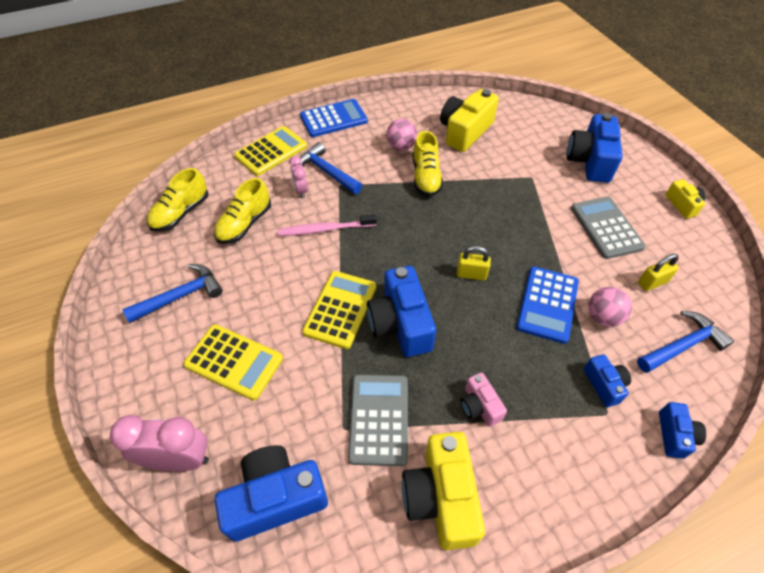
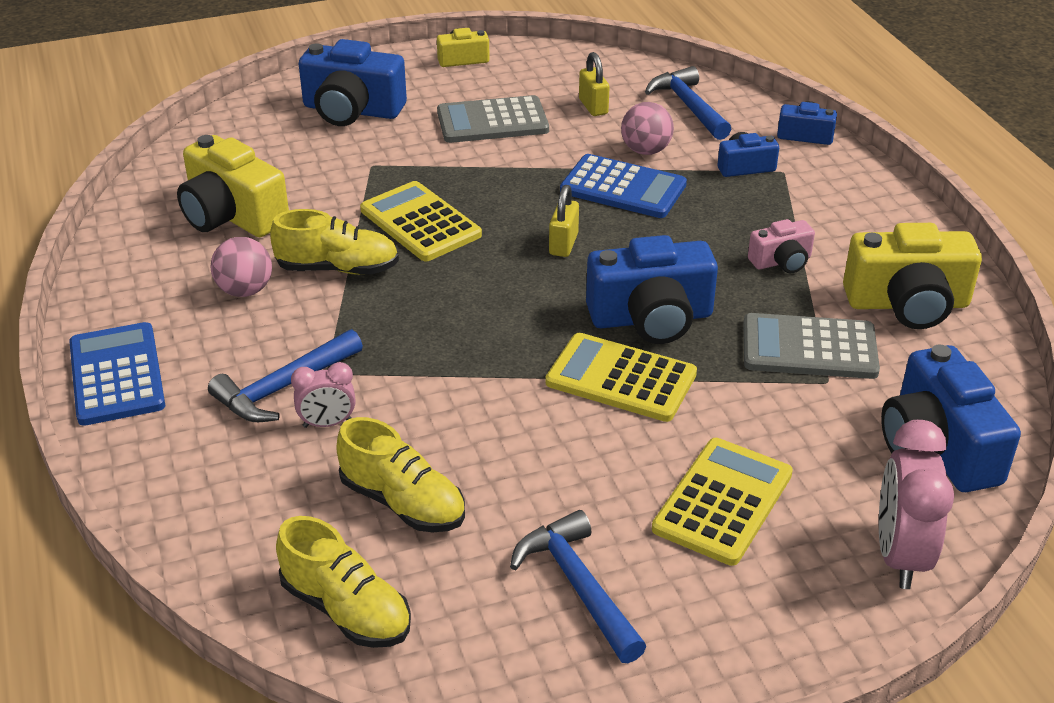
camera: 85 degrees left, 15 degrees down
yellow calculator [234,126,307,176] -> yellow calculator moved to [360,181,482,261]
pink toothbrush [278,214,377,236] -> none

